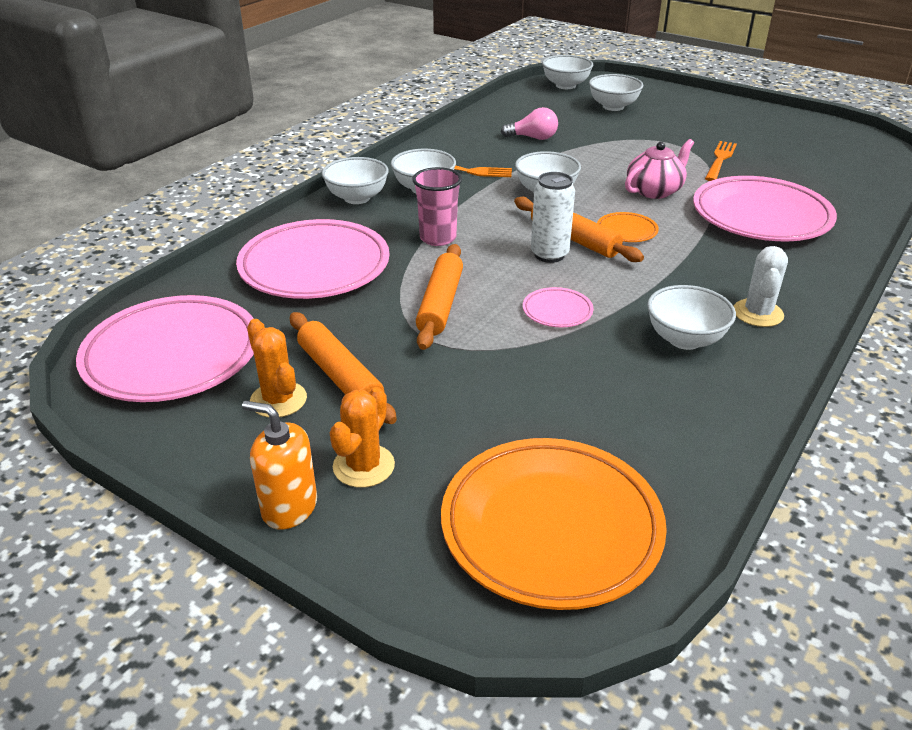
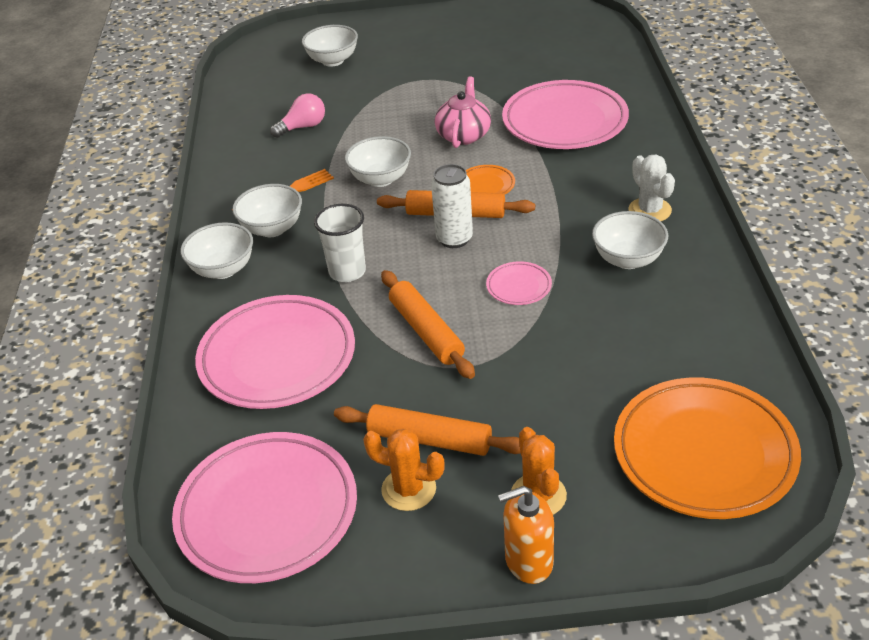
camera: 35 degrees left, 5 degrees up
pink cup [412,167,462,246] -> white cup [314,204,366,282]
white bowl [542,55,593,89] -> none
orange fork [705,141,737,181] -> none

